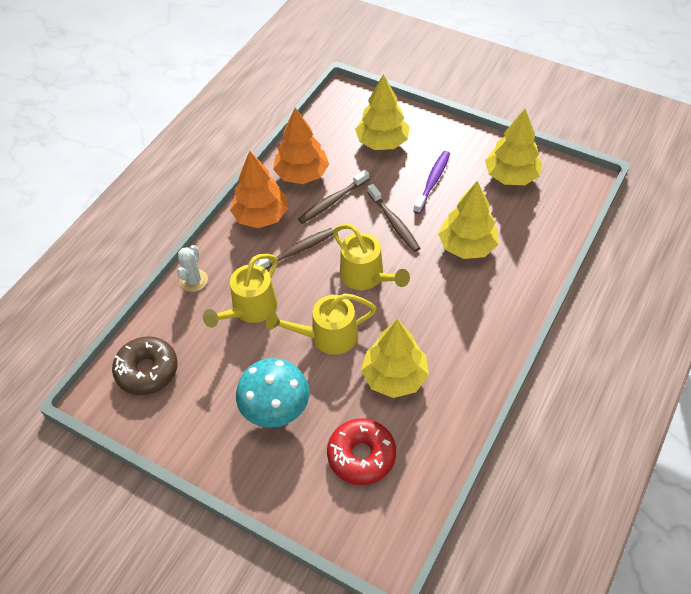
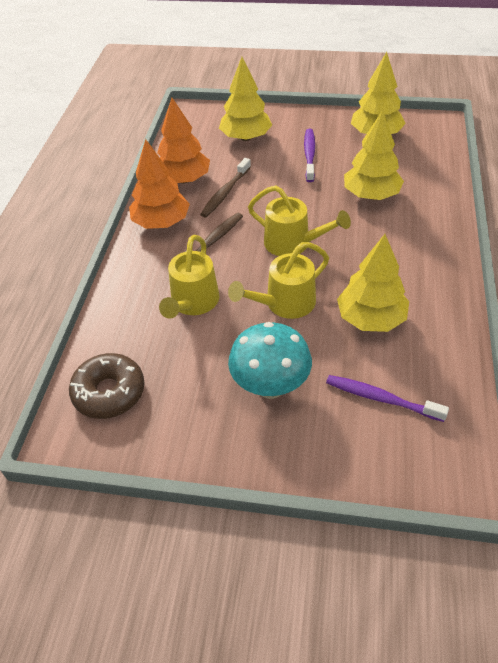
camera: 20 degrees left, 5 degrees down
white cactus [177,245,208,292] -> none
red donut [327,418,396,485] -> purple toothbrush [326,375,449,422]
brown toothbrush [367,184,420,252] -> none

